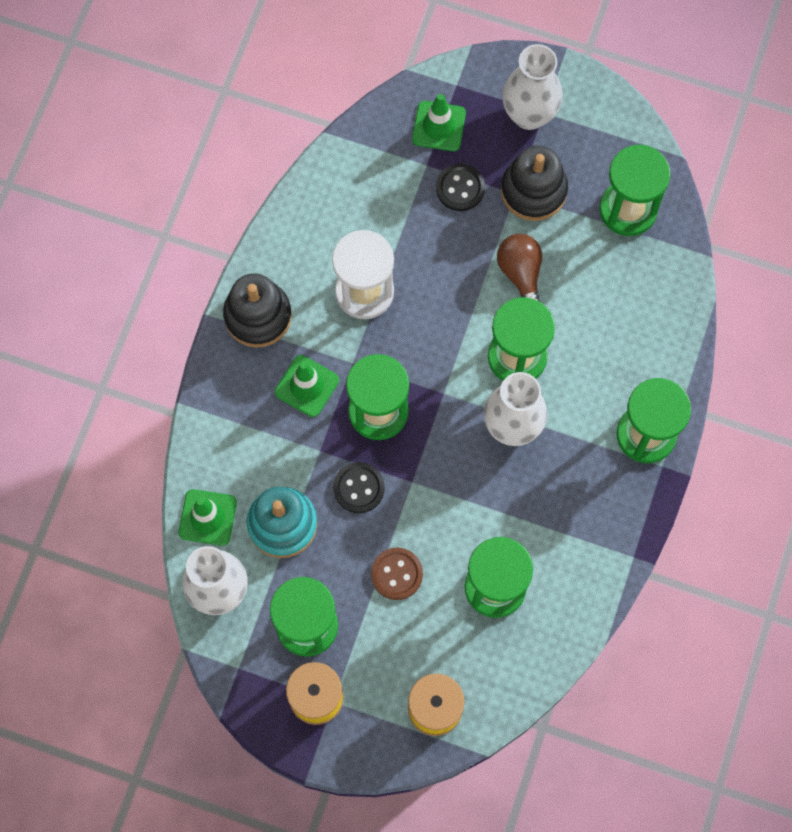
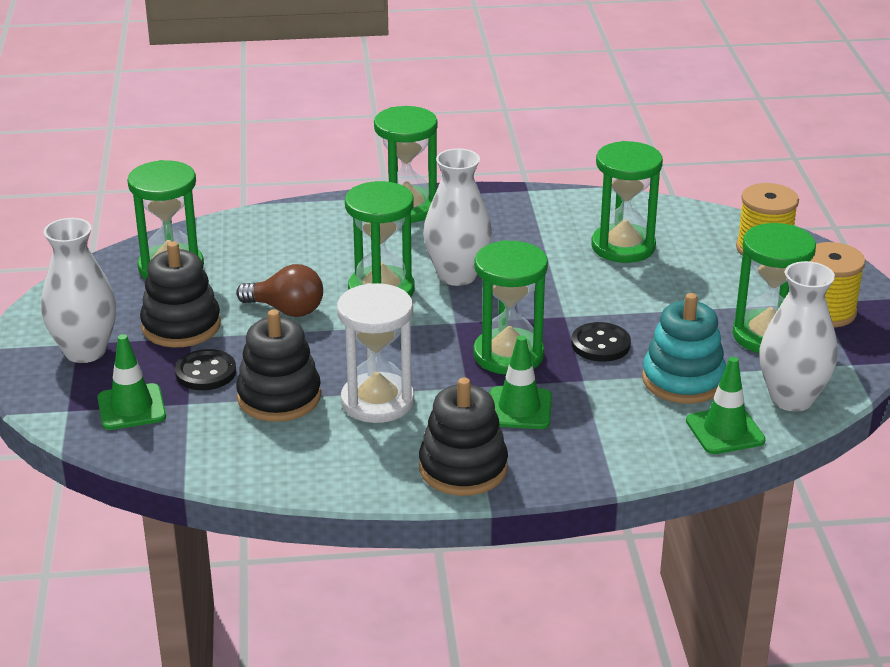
camera: 115 degrees left, 40 degrees down
brown button [371,548,423,600] -> none
brown light bulb [497,234,542,302] -> brown light bulb turned 120 degrees counterclockwise [236,264,323,317]
none -> black stacking toy [236,309,321,422]

